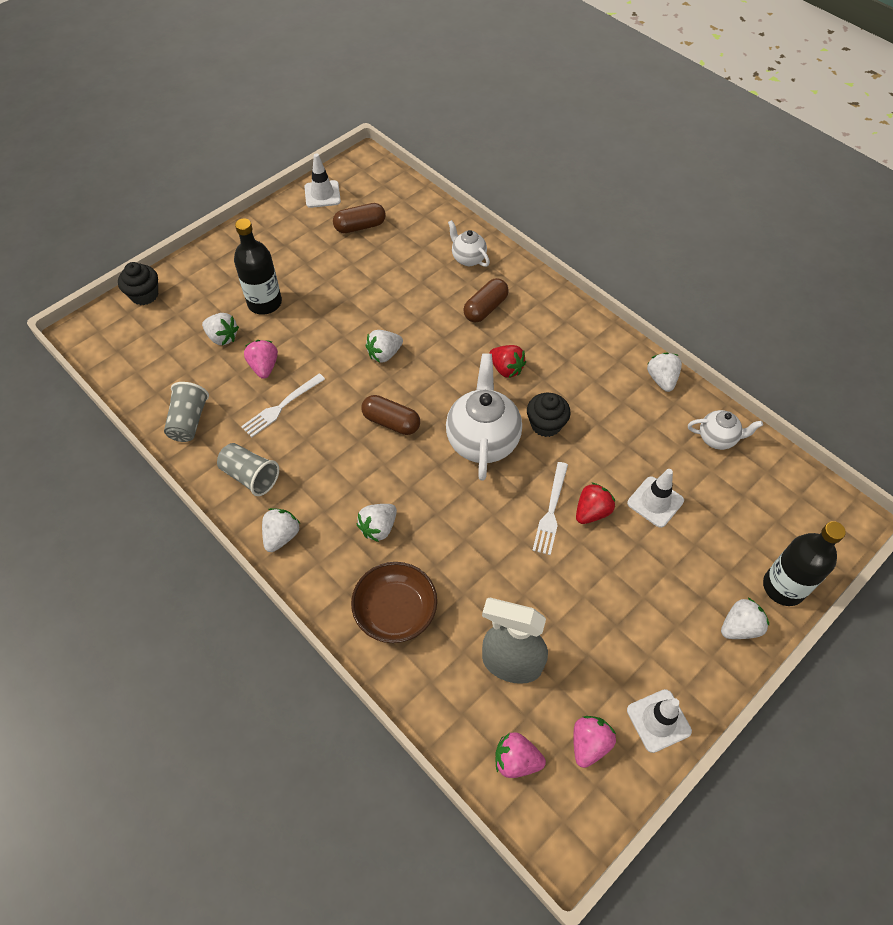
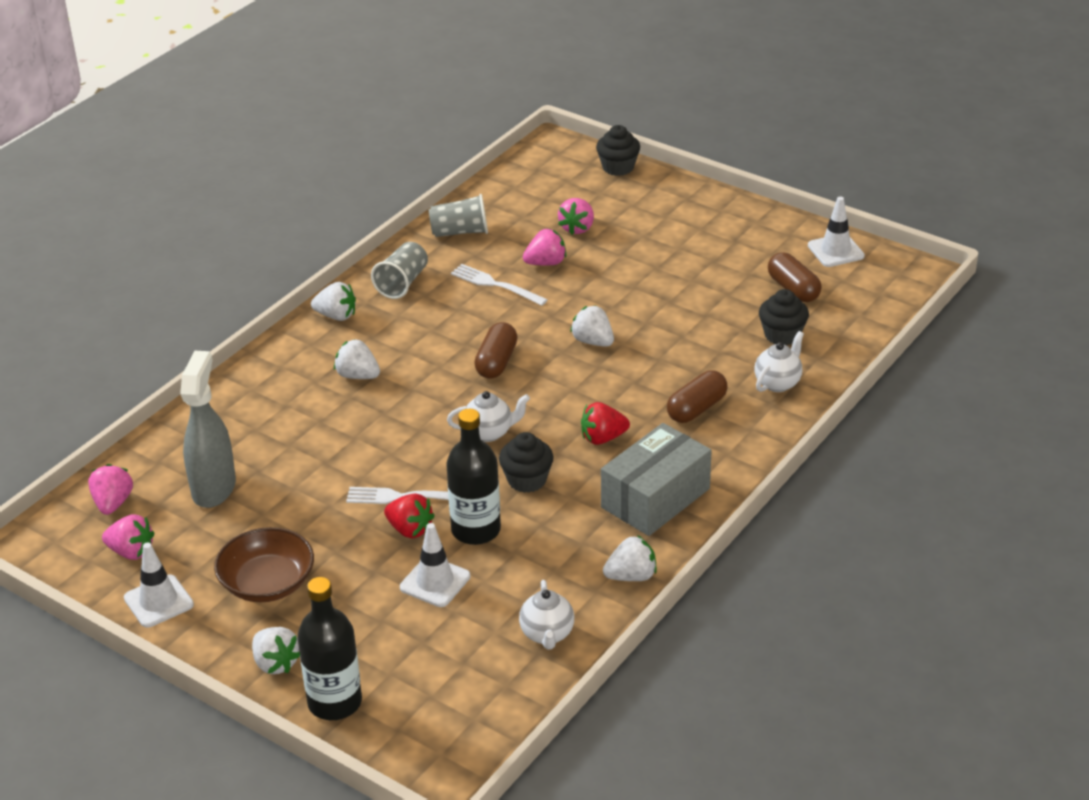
camera: 80 degrees right, 20 degrees down
white strawberry [202,313,239,345] -> pink strawberry [558,198,594,235]
black bottle [234,218,282,315] -> black bottle moved to [446,409,501,545]
brown bowl [351,562,437,643] -> brown bowl moved to [214,527,314,602]
white teapot [446,353,522,481] -> white teapot [447,391,530,442], size x0.54
brown capsule [463,278,509,323] -> brown capsule turned 75 degrees counterclockwise [667,371,728,423]
red strawberry [489,345,526,378] -> red strawberry turned 45 degrees clockwise [581,402,630,445]
none -> grey box [601,423,712,536]
none -> black cupcake [759,289,809,346]

